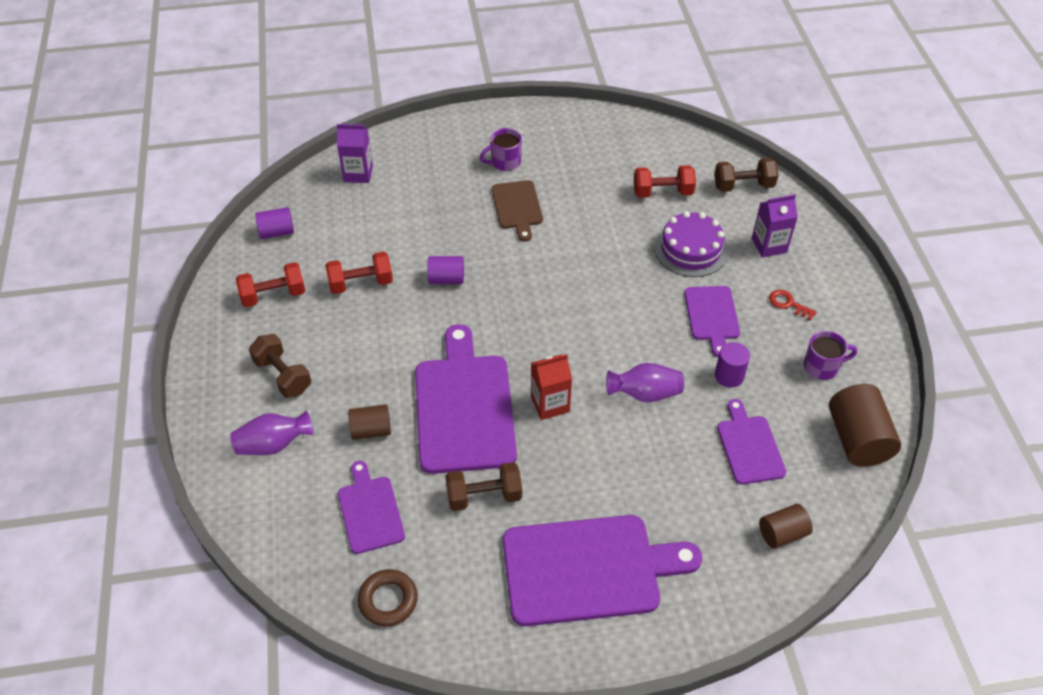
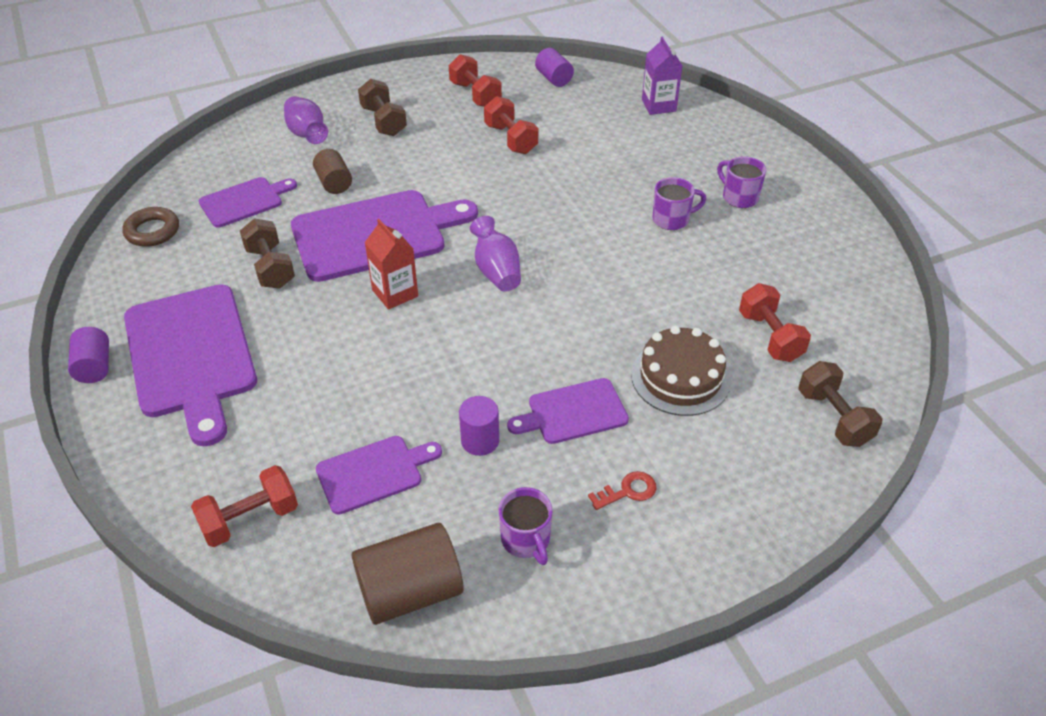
camera: 75 degrees right, 5 degrees down
brown dumbbell [249,334,311,398] -> brown dumbbell turned 60 degrees counterclockwise [358,79,407,136]
purple cylinder [427,256,464,284] -> purple cylinder moved to [68,327,109,383]
brown cutting board [492,180,543,242] -> purple mug [653,177,707,230]
purple vase [606,363,684,403] -> purple vase moved to [470,216,521,292]
purple cake [654,211,728,277] -> brown cake [631,326,731,416]
purple carton [752,194,798,257] -> none
brown cylinder [759,504,813,549] -> red dumbbell [191,465,298,547]
red key [769,290,817,321] -> red key turned 45 degrees clockwise [588,471,657,510]

